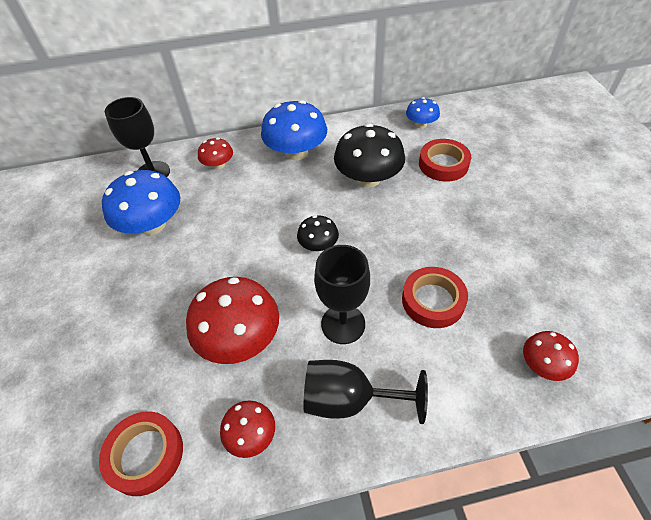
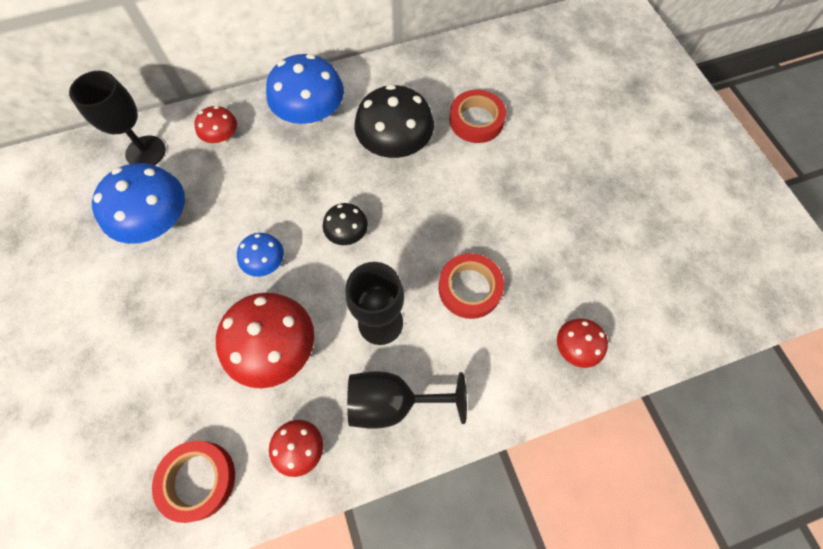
camera: 10 degrees left, 15 degrees up
blue mushroom [406,97,440,128] -> blue mushroom moved to [237,233,284,277]

